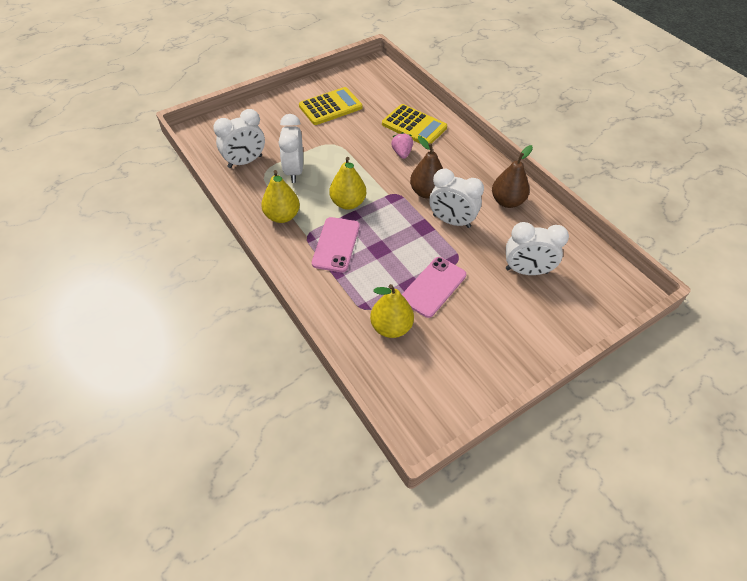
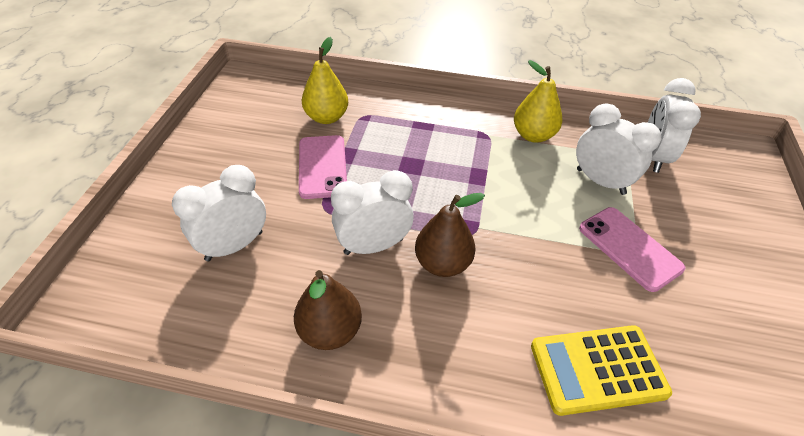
camera: 135 degrees right, 5 degrees down
yellow calculator [299,87,362,125] -> none
pink phone [312,217,360,272] -> pink phone moved to [579,207,685,292]
yellow pear [329,157,366,210] -> none
pink strawberry [391,132,413,159] -> none

